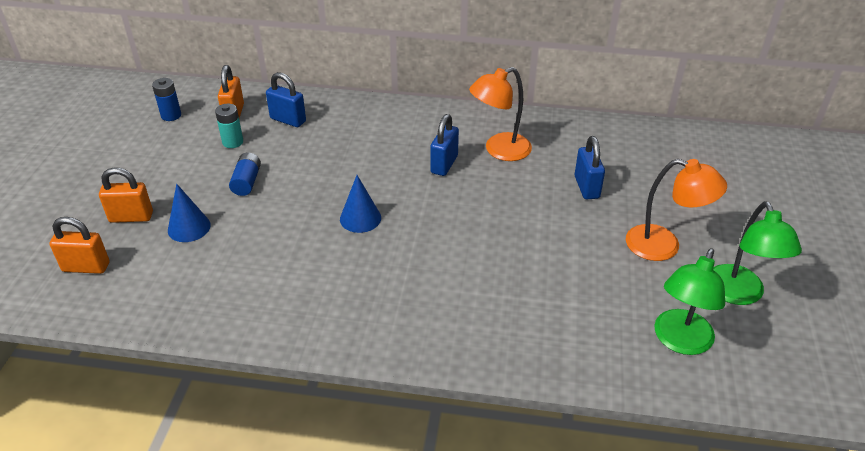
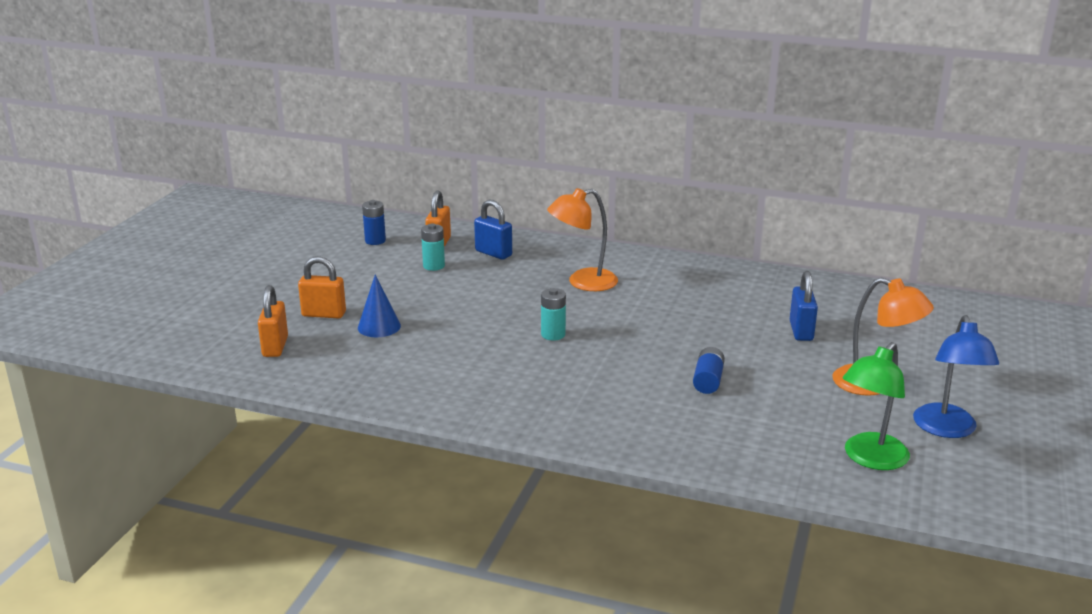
camera: 10 degrees right, 15 degrees down
orange padlock [49,217,109,274] -> orange padlock turned 75 degrees clockwise [258,285,288,357]
blue battery [229,152,261,196] -> blue battery moved to [693,347,725,394]
blue cone [340,175,381,233] -> turquoise battery [541,288,566,340]
blue padlock [430,114,459,176] -> none
orange lamp [469,67,532,161] -> orange lamp moved to [547,188,618,291]
green lamp [713,201,802,305] -> blue lamp [913,315,999,438]

